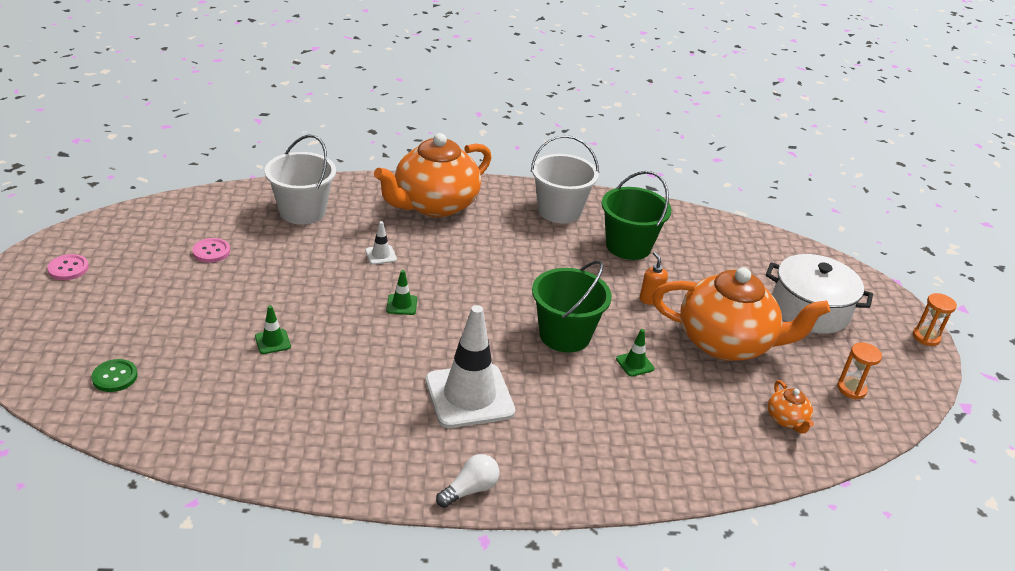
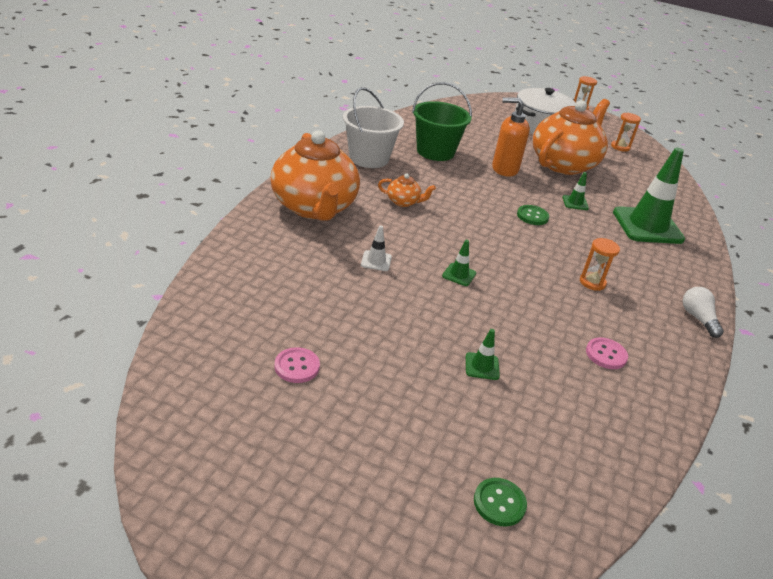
camera: 65 degrees left, 0 degrees up
pink button [47,254,89,280] -> pink button moved to [586,337,628,369]
white bucket [265,135,336,225] -> none
white traffic cone [426,305,515,428] -> orange hourglass [580,238,620,291]
green bucket [532,260,612,353] -> green button [517,205,549,225]
orange soap dispenser [640,252,668,305] -> orange soap dispenser [492,97,530,176], size x1.81
orange teapot [768,380,814,434] -> orange teapot moved to [378,173,436,207]
none -> green traffic cone [613,147,685,244]

